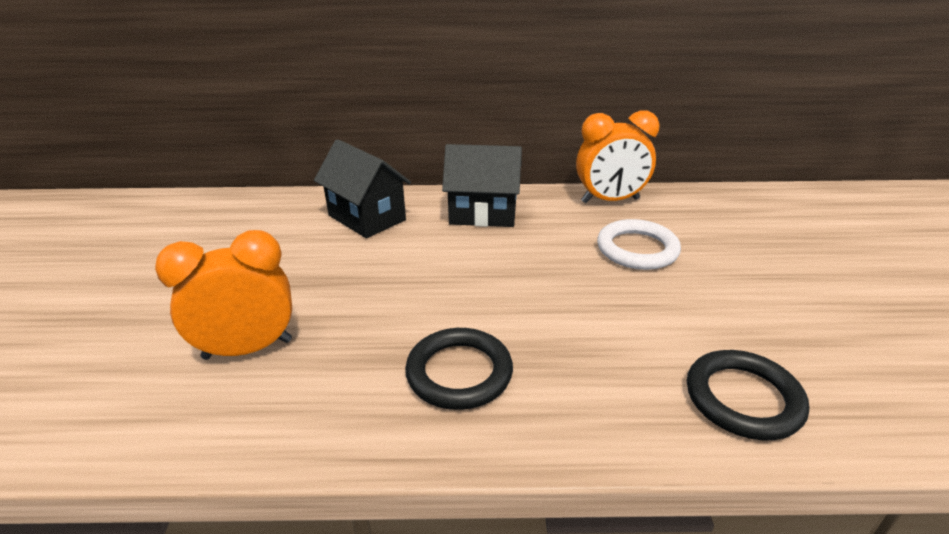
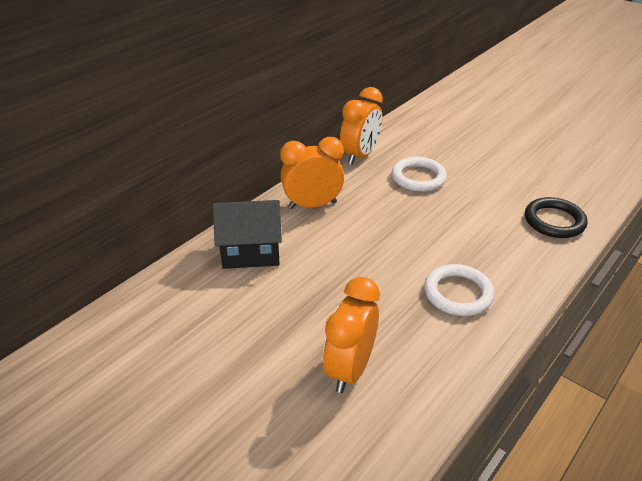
camera: 50 degrees left, 5 degrees up
black ring [405,328,513,410] -> white ring [424,264,494,316]
black house [442,144,522,227] -> orange clock [281,137,344,209]

